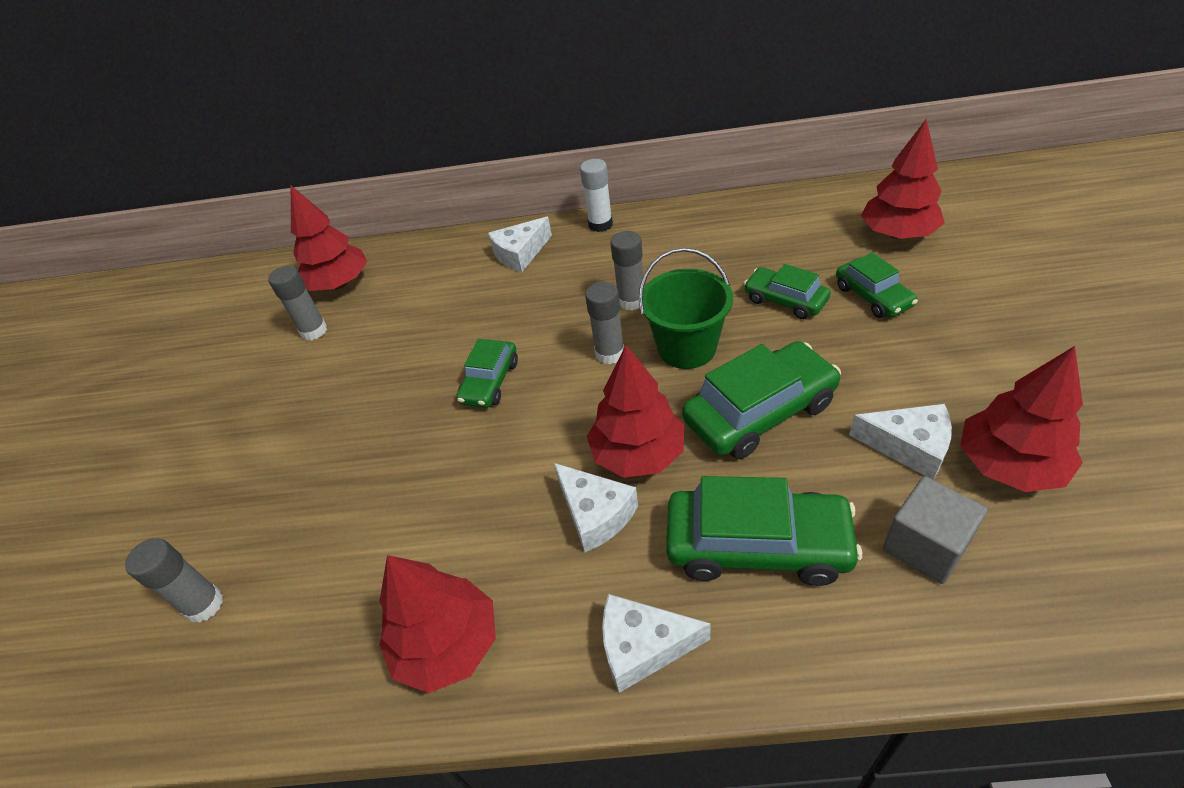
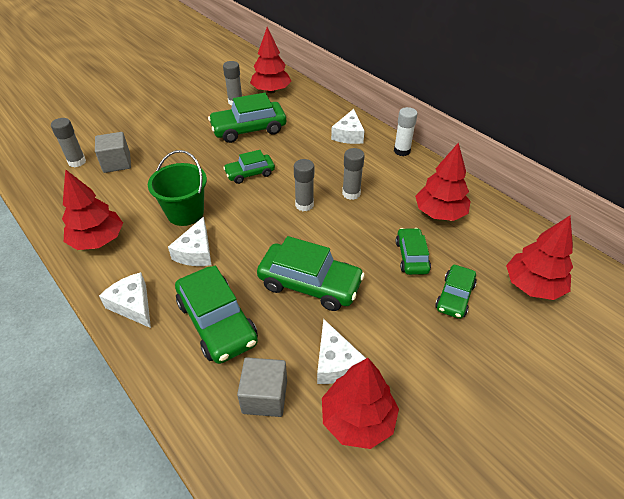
camera: 45 degrees right, 0 degrees up
white cheese [488,217,552,272] -> white cheese turned 90 degrees counterclockwise [331,109,364,144]
red tree [587,345,684,478] -> red tree moved to [415,142,471,221]
green bucket [639,248,733,369] -> green bucket moved to [148,150,207,226]
none -> grey cube [95,132,131,173]
none -> green car [208,93,286,143]

